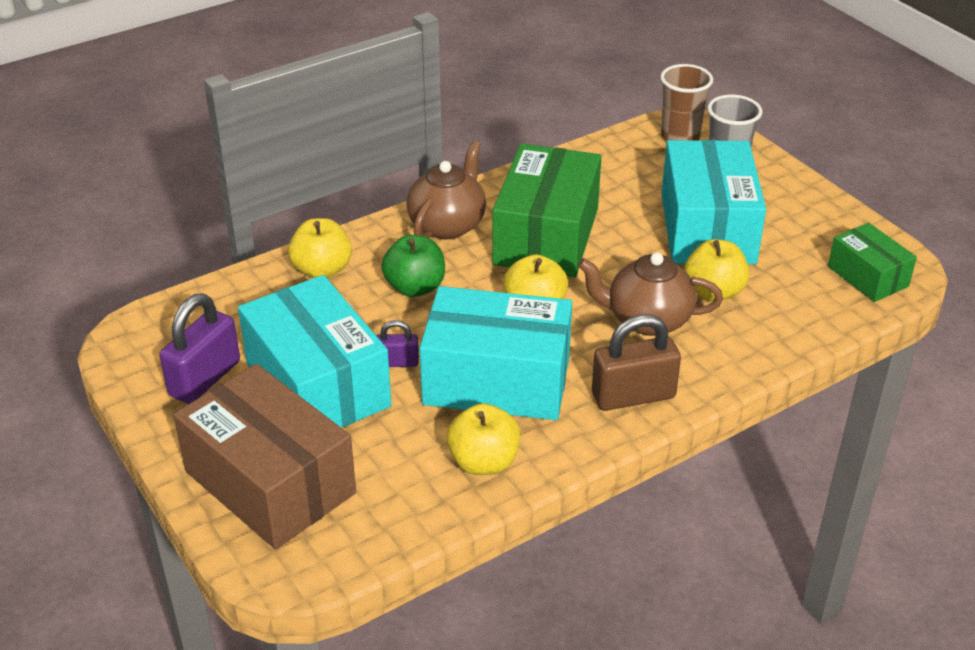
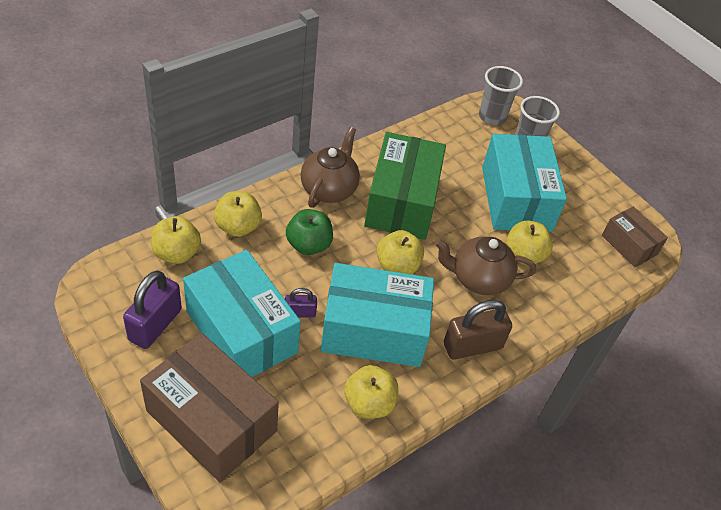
camera: 10 degrees left, 10 degrees up
brown cup [660,64,713,141] -> grey cup [479,66,523,125]
green box [828,223,917,302] -> brown box [602,206,668,267]
none -> yellow apple [151,216,201,264]

